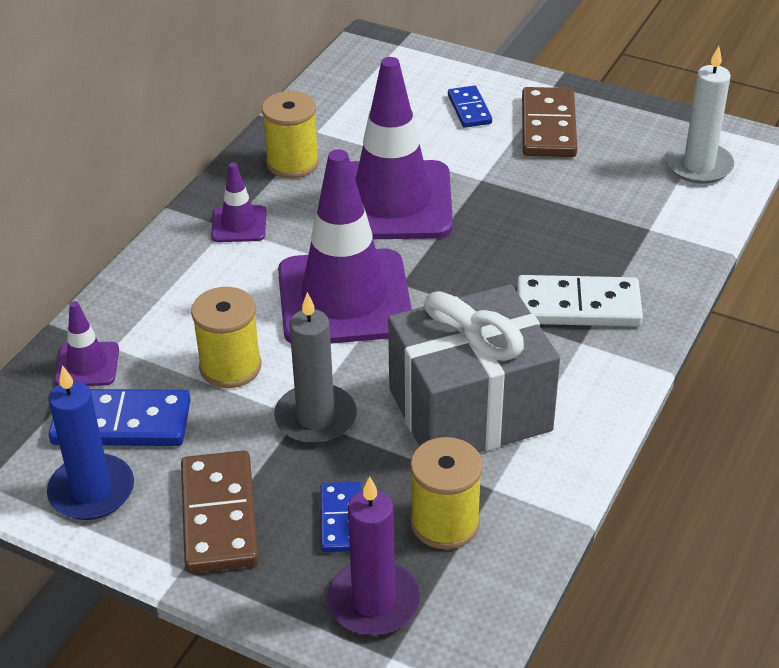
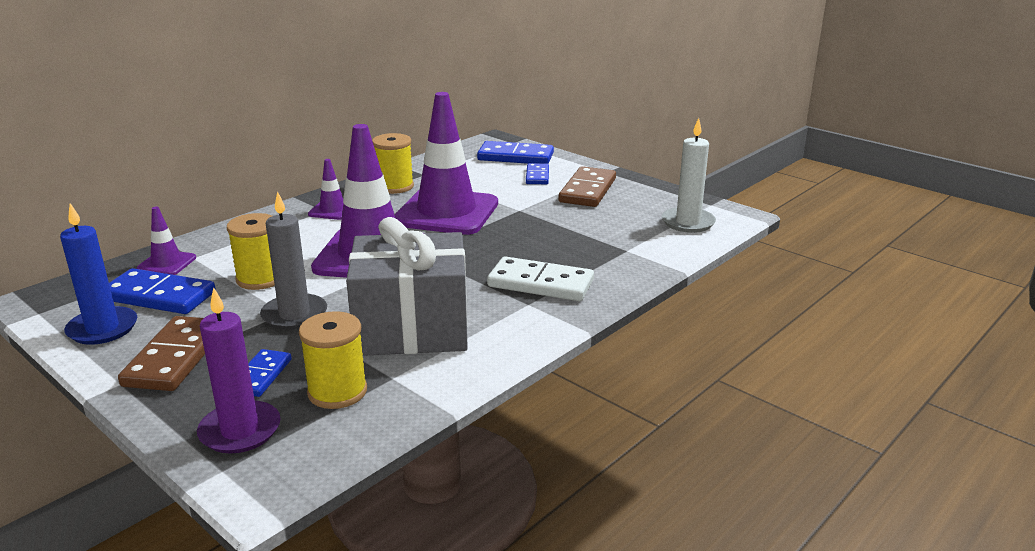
camera: 15 degrees right, 15 degrees down
none -> blue domino [477,141,554,164]

